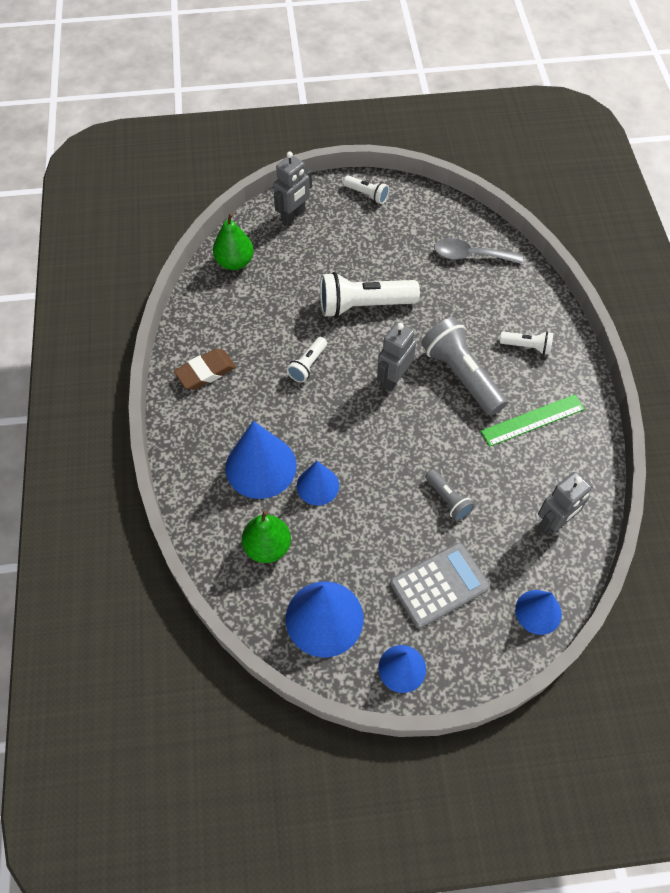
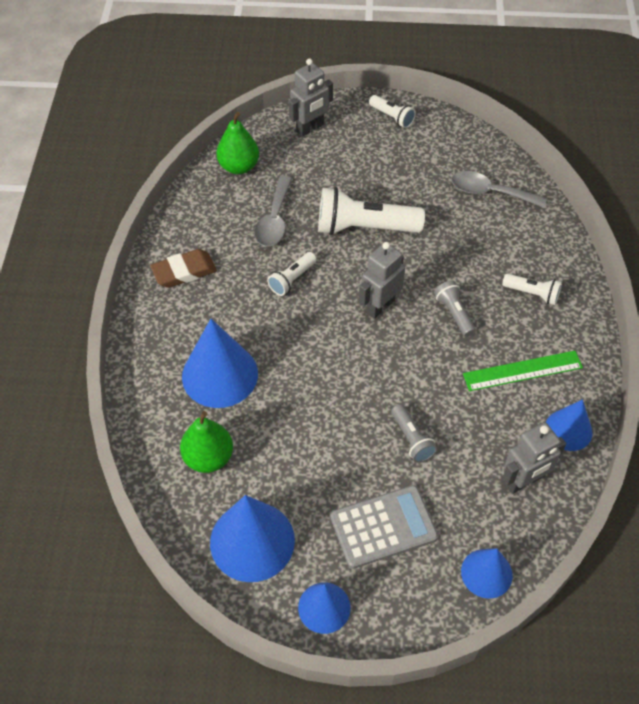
camera: 10 degrees right, 5 degrees down
blue cone [297,461,339,505] -> blue cone moved to [546,399,593,451]
grey flashlight [421,317,508,416] -> grey flashlight [434,281,476,337], size x0.52
none -> grey spoon [254,176,292,246]

